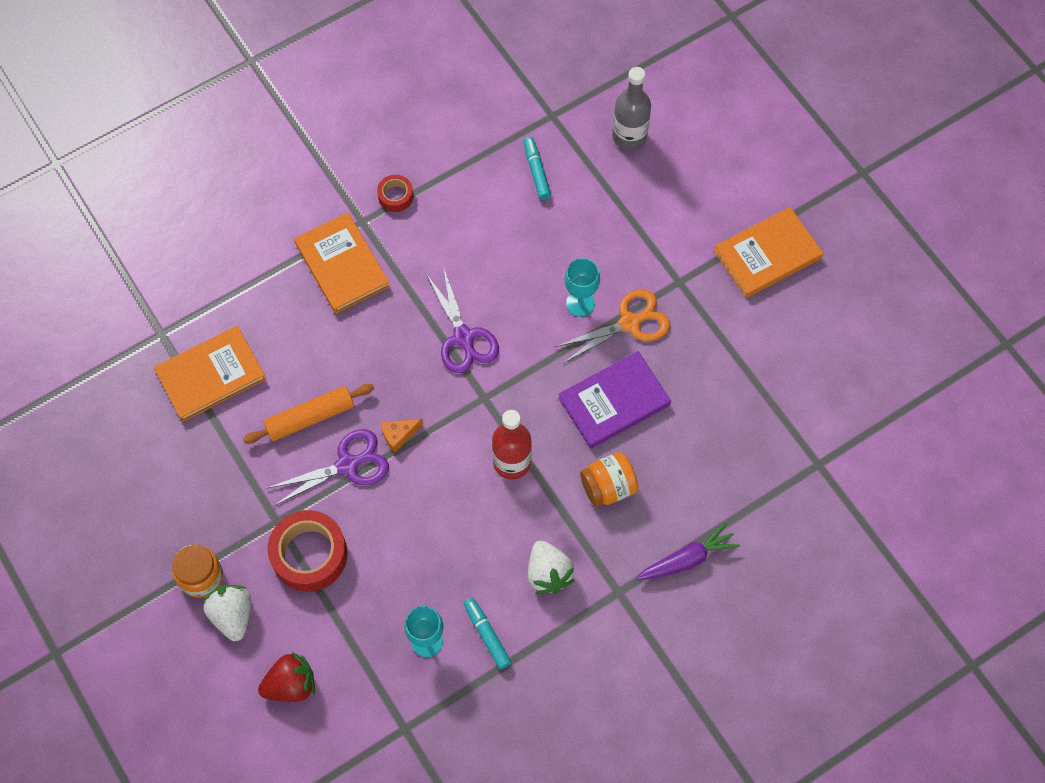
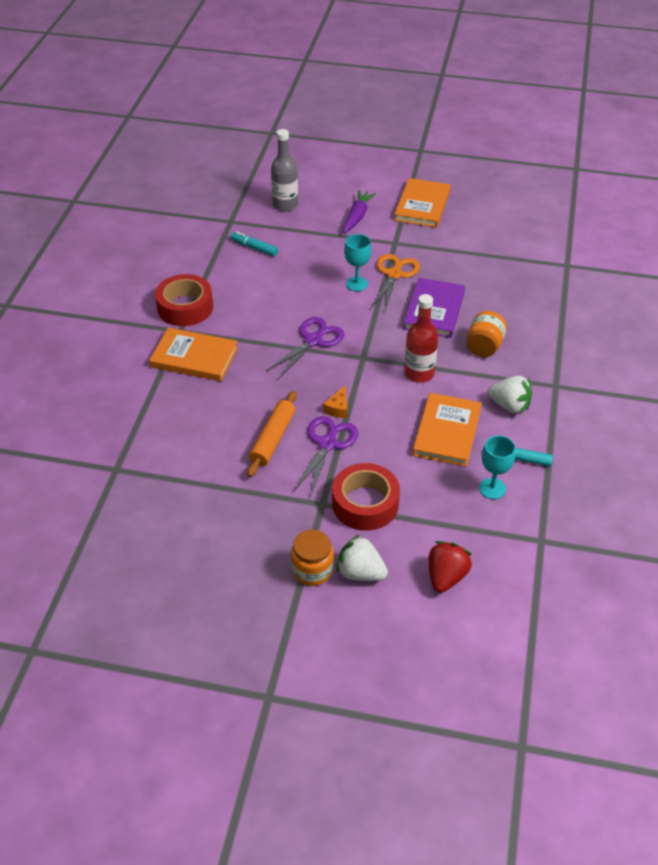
camera: 45 degrees left, 20 degrees down
orange book [154,326,266,422] -> orange book moved to [412,393,482,467]
red tape [377,175,413,212] -> red tape [155,274,213,326], size x1.95
purple scissors [426,267,499,373] -> purple scissors turned 75 degrees counterclockwise [266,317,344,379]
purple carrot [637,522,740,580] -> purple carrot moved to [343,190,376,233]

